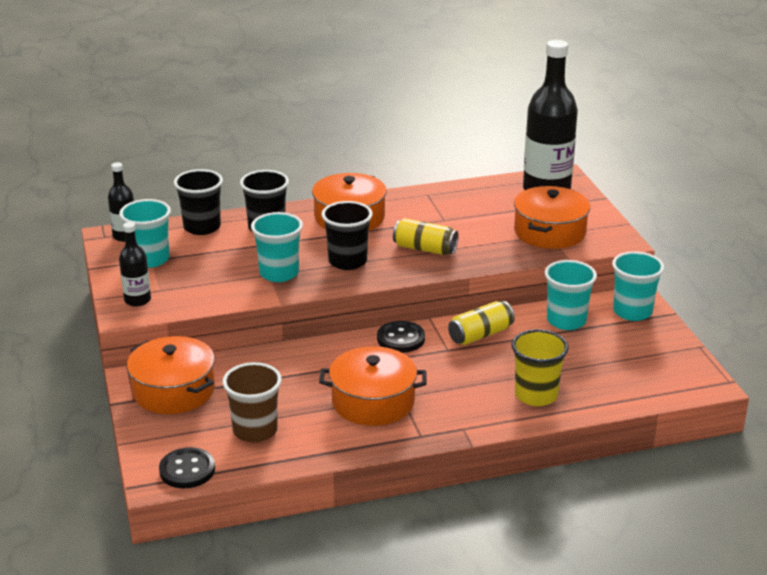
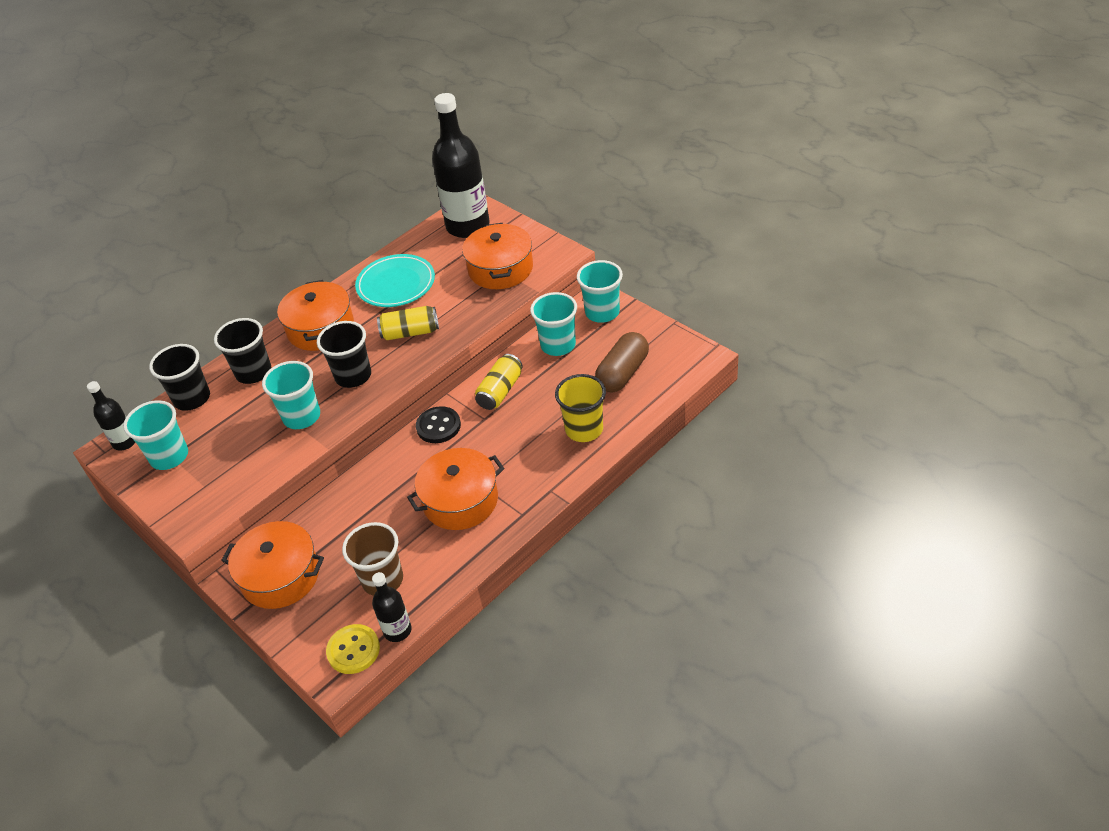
camera: 25 degrees left, 15 degrees up
black bottle [119,222,151,307] -> black bottle moved to [372,572,412,642]
black button [159,447,215,488] -> yellow button [326,624,380,674]
none -> turquoise plate [355,254,435,307]
none -> brown capsule [595,332,649,392]

